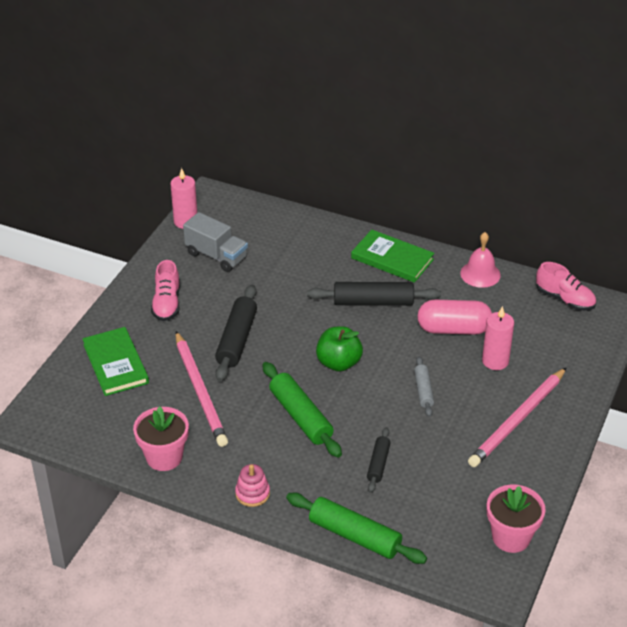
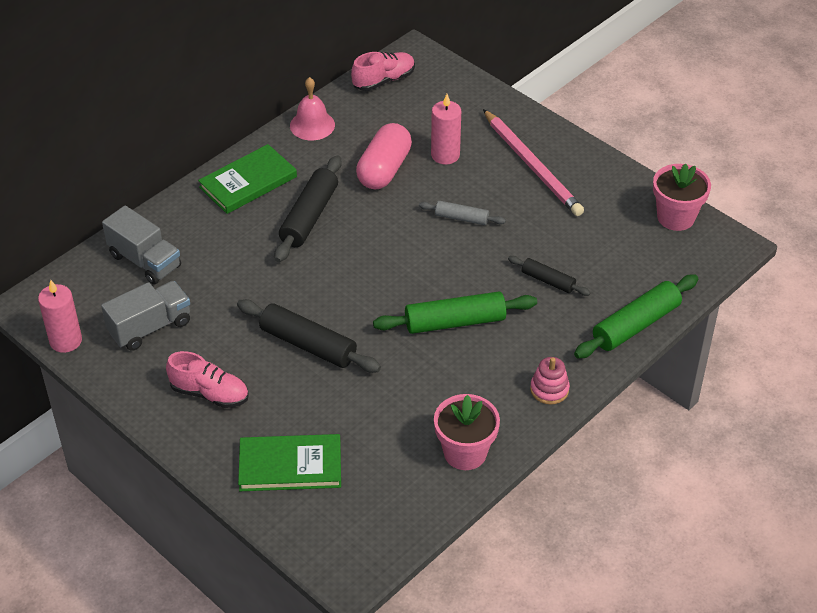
camera: 70 degrees left, 5 degrees up
pink pencil [176,331,228,447] -> none
green apple [316,326,363,372] -> none
none -> grey truck [102,205,181,285]

